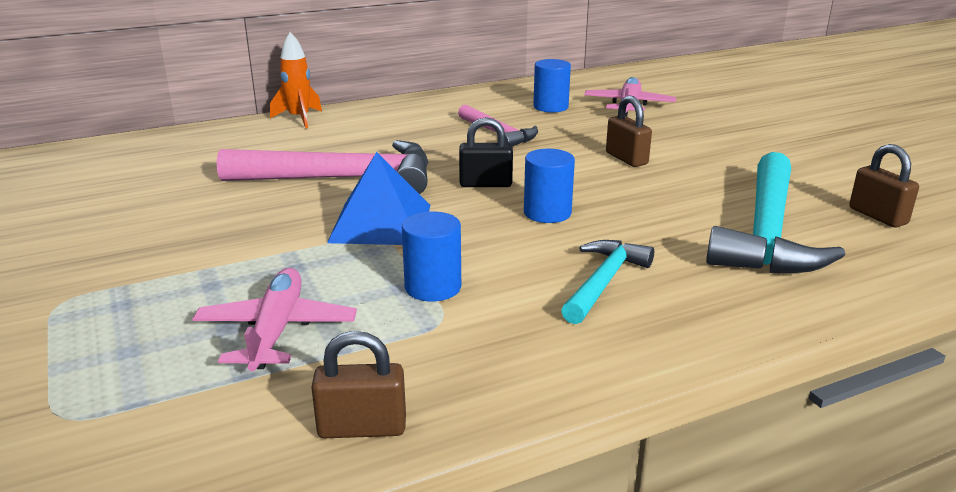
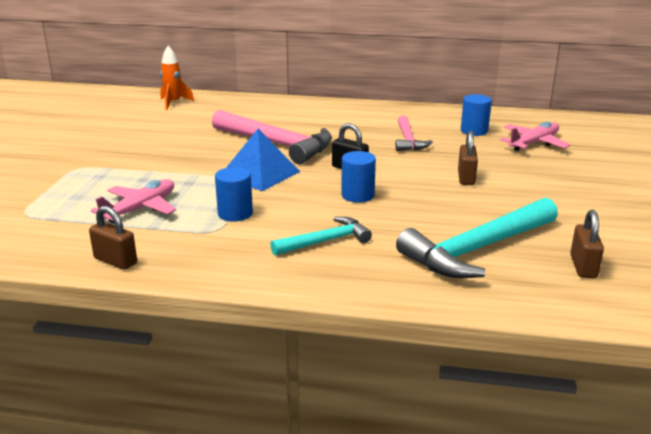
camera: 35 degrees right, 0 degrees up
orange rocket [270,32,322,129] -> orange rocket moved to [160,46,194,110]

